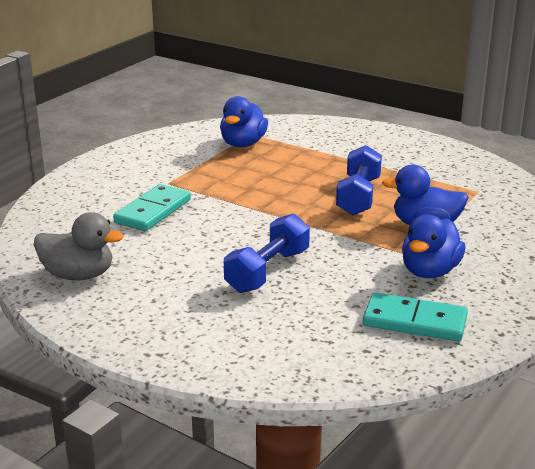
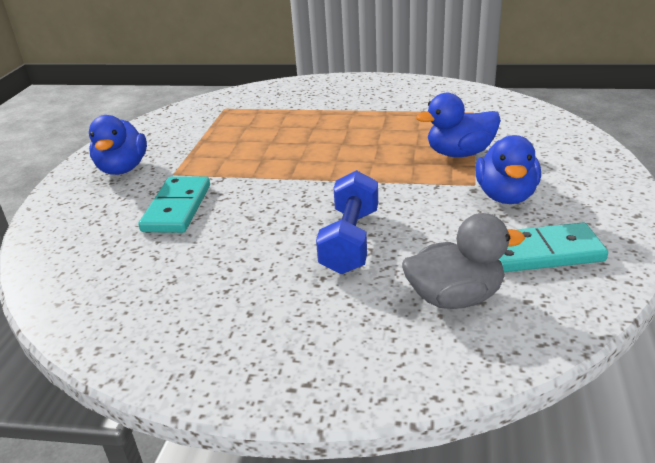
camera: 20 degrees left, 5 degrees up
grey duck [34,212,124,281] -> grey duck moved to [402,213,525,309]
blue duck [220,96,268,147] -> blue duck moved to [89,115,147,175]
blue dumbbell [336,145,382,215] -> none

